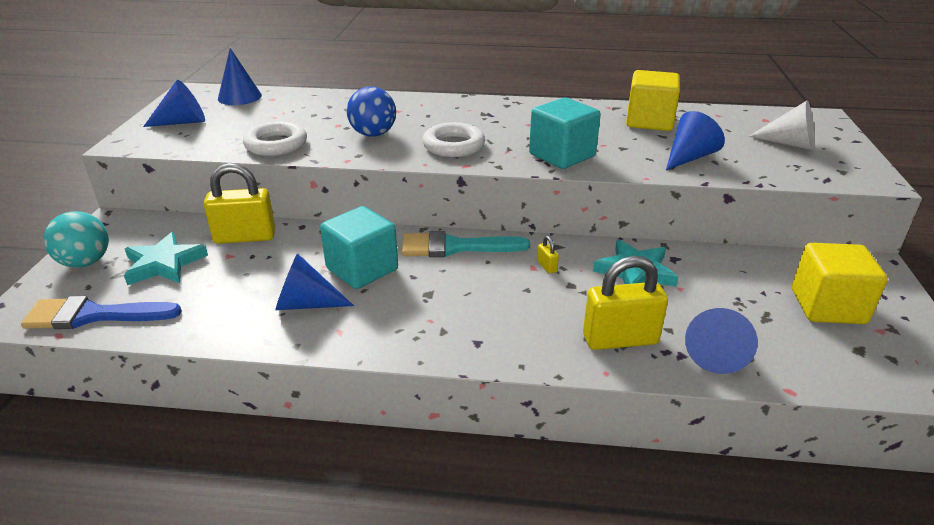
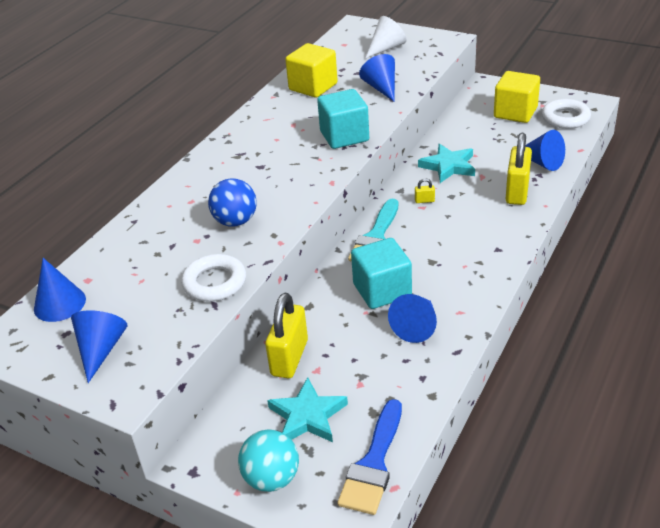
camera: 65 degrees left, 5 degrees up
white ring [422,122,485,157] -> white ring moved to [542,99,591,129]

